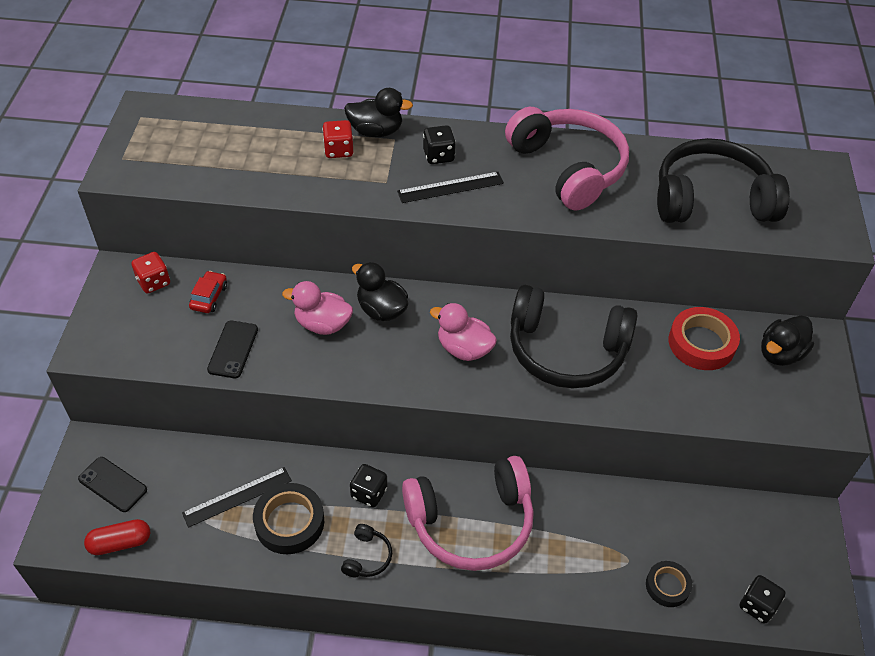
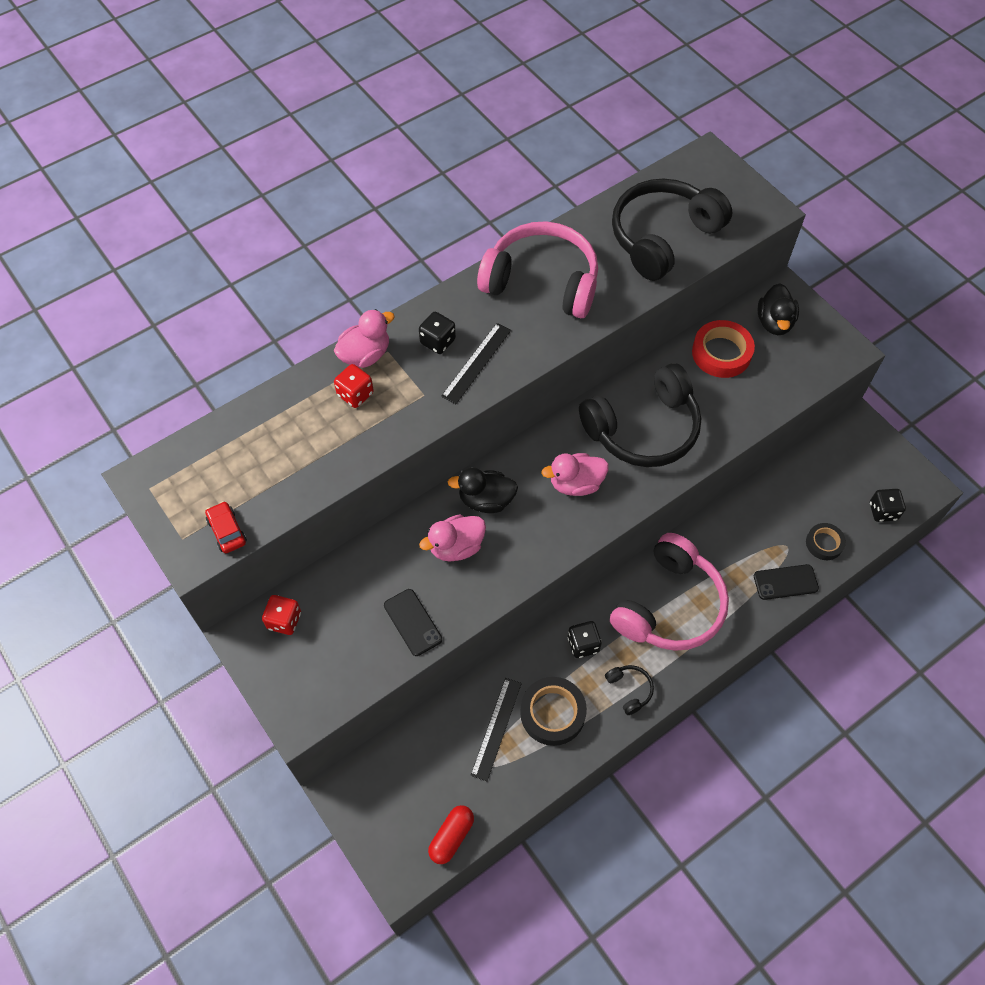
camera: 40 degrees left, 10 degrees up
black phone [78,457,147,512] -> black phone moved to [754,564,819,600]
red car [189,271,227,313] -> red car moved to [205,501,247,553]
black duck [344,88,413,137] -> pink duck [334,309,395,368]

